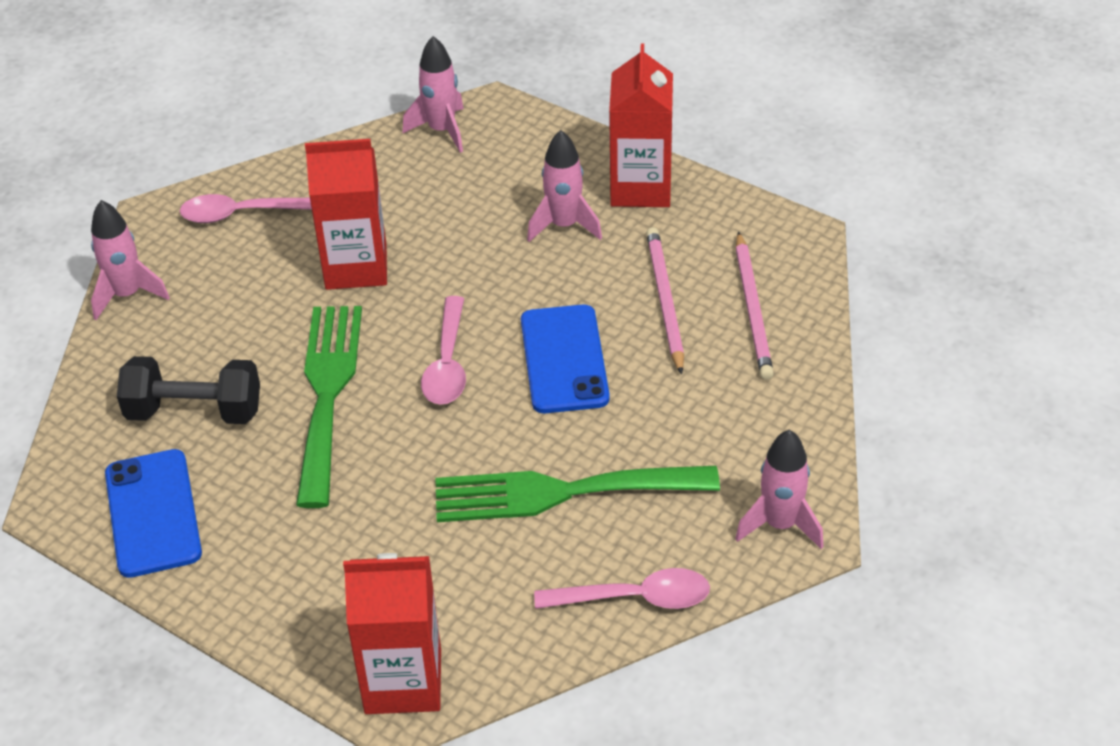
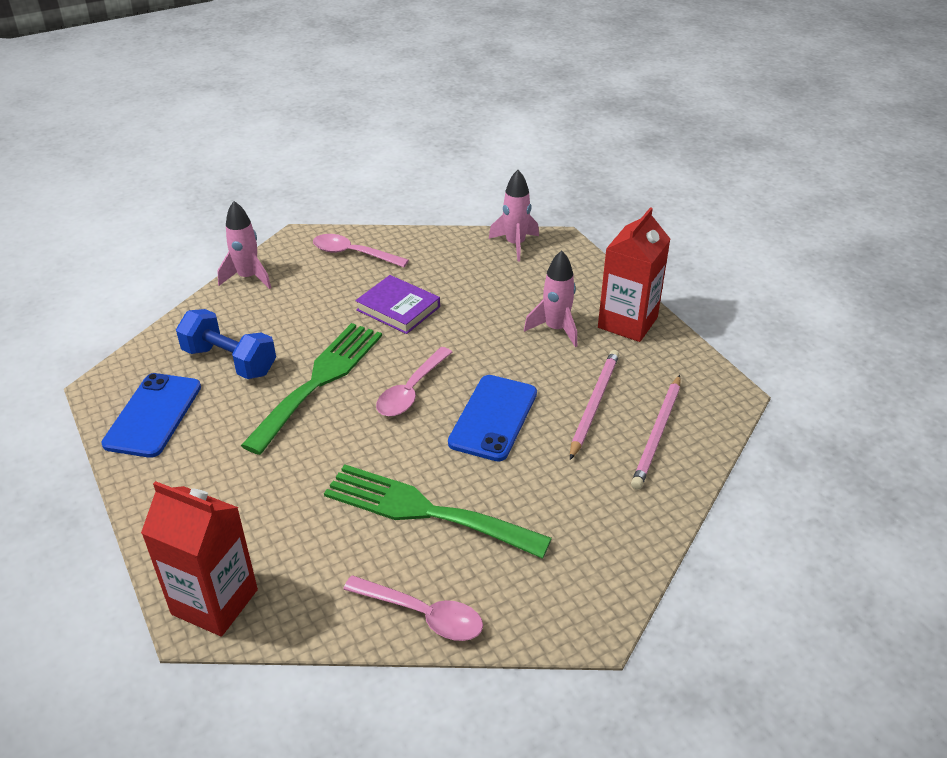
camera: 25 degrees right, 5 degrees down
black dumbbell [117,356,260,424] -> blue dumbbell [176,309,276,379]
red carton [305,139,387,290] -> purple book [355,275,440,334]
pink rocket [735,430,824,549] -> none

